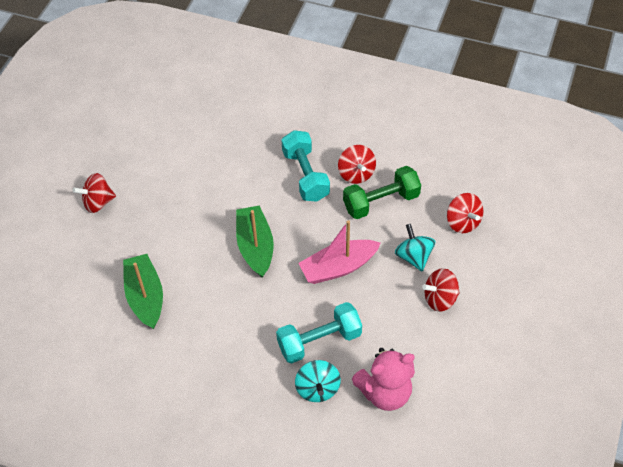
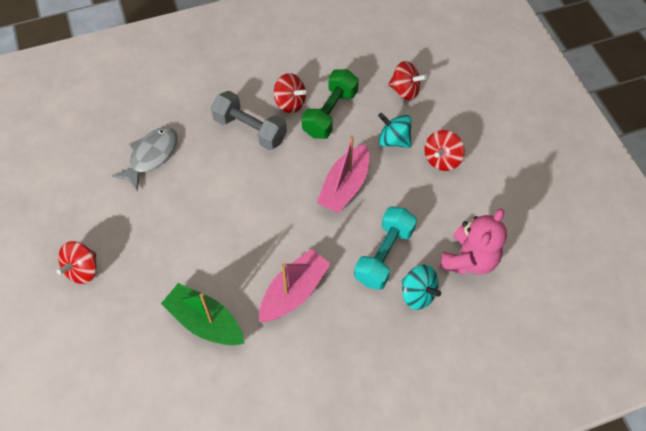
camera: 40 degrees left, 5 degrees up
green boat [236,205,274,278] -> none
turquoise dumbbell [281,130,330,202] -> grey dumbbell [211,91,287,150]
none -> grey fish [112,127,178,191]
none -> pink boat [259,249,331,322]

